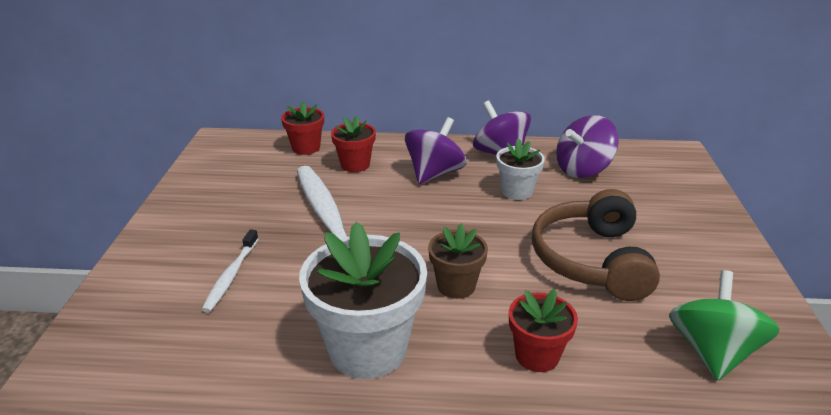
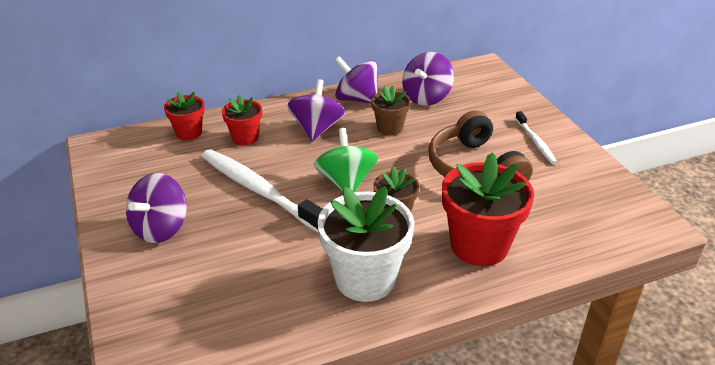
camera: 25 degrees left, 5 degrees up
white toothbrush [201,229,259,313] -> white toothbrush moved to [515,111,557,164]
white flower pot [496,138,545,200] -> brown flower pot [371,86,411,135]
red flower pot [509,289,578,372] -> red flower pot [442,152,534,266], size x1.82
green spinning top [669,270,780,381] -> green spinning top moved to [314,128,378,192]
none -> purple spinning top [126,173,187,243]

